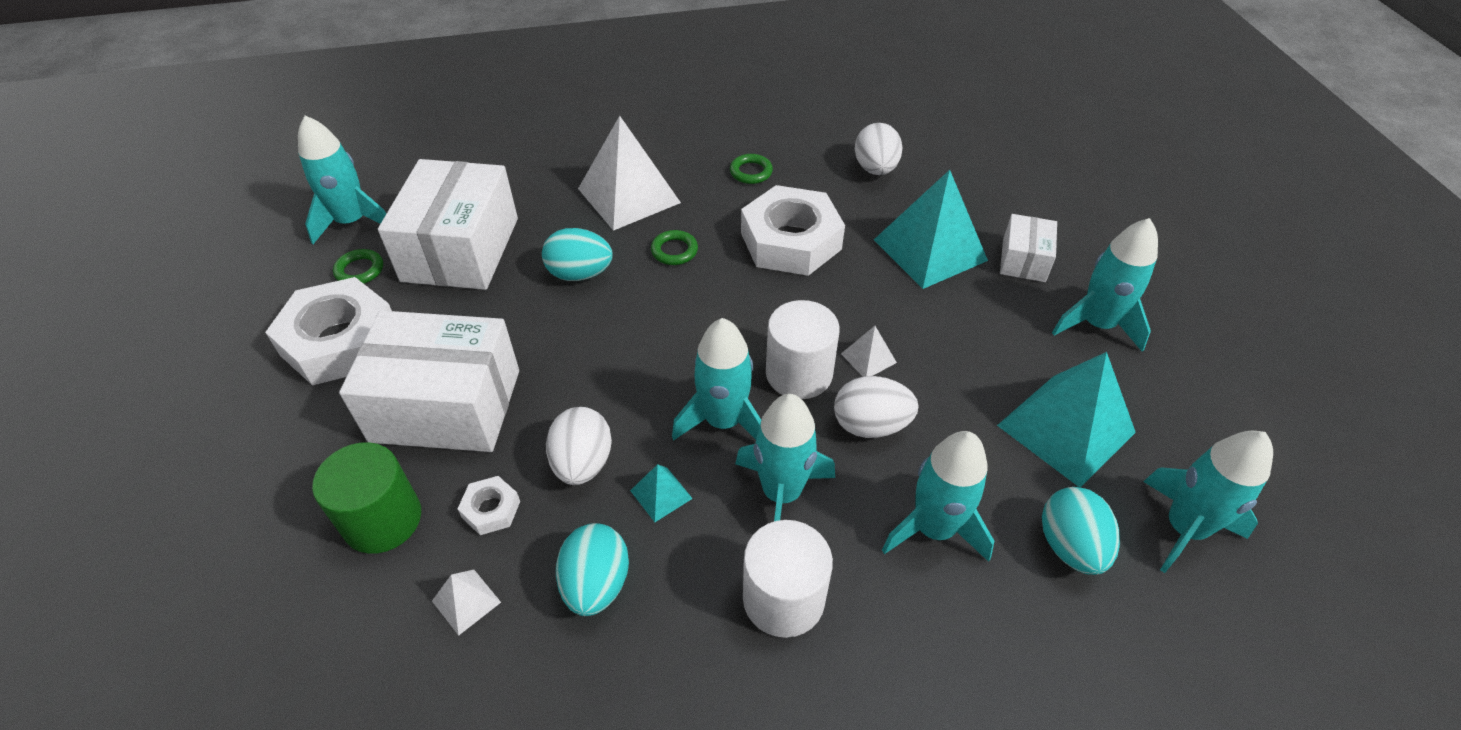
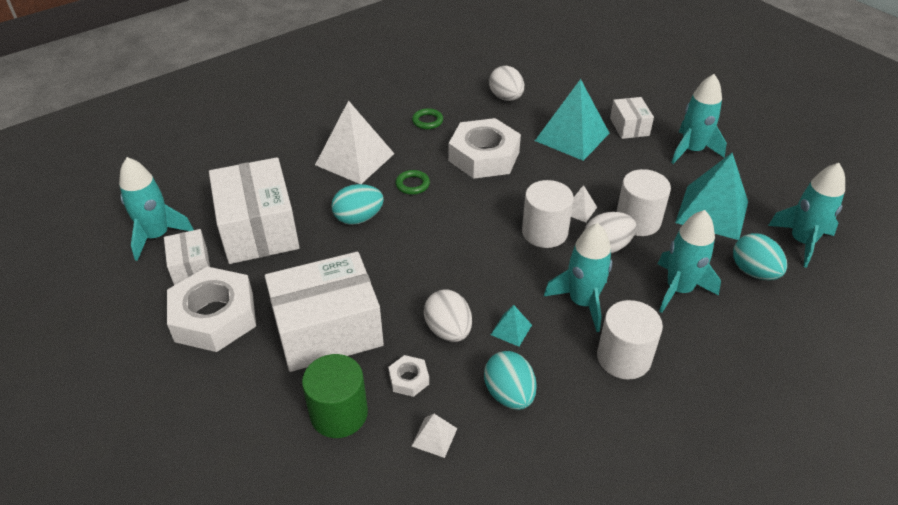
camera: 25 degrees left, 5 degrees down
green ring [333,249,383,284] -> white box [164,229,210,285]
turquoise rocket [672,318,761,441] -> none
none -> white cylinder [616,169,671,236]

